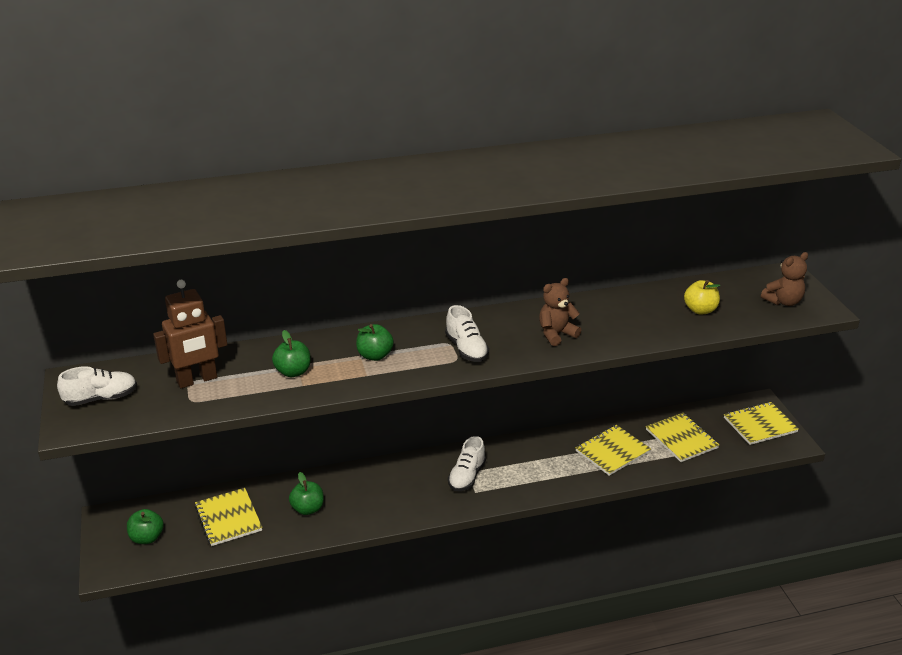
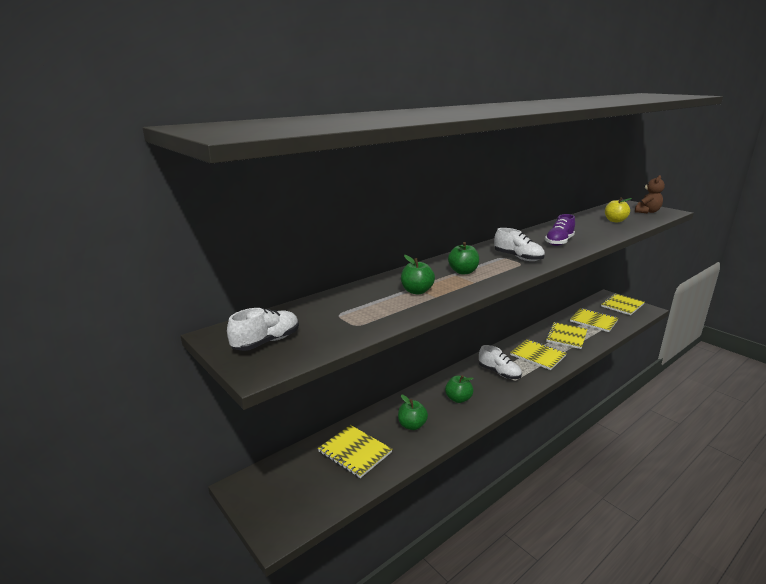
camera: 25 degrees left, 10 degrees down
green apple [127,509,164,544] -> green apple moved to [445,375,474,403]
brown robot [153,280,227,388] -> none
white shoe [448,436,486,491] -> white shoe turned 45 degrees counterclockwise [479,345,522,379]
brown teddy bear [539,278,581,346] -> purple shoe [545,214,575,246]
none -> yellow notebook [510,339,567,370]

